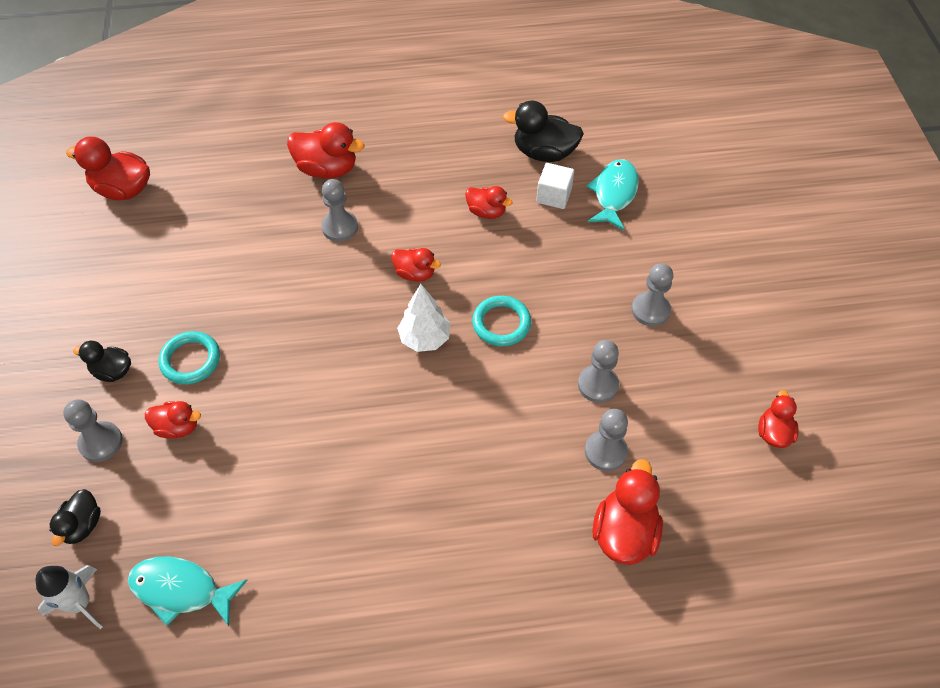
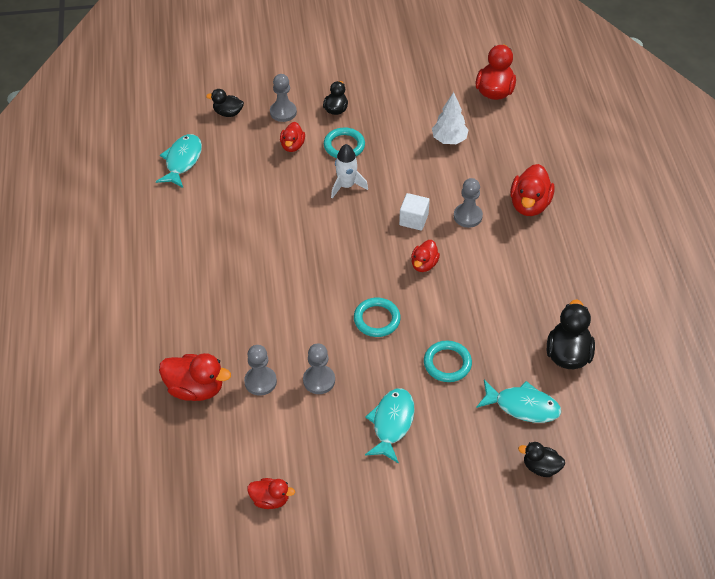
camera: 90 degrees right, 5 degrees down
white rocket [35,565,103,629] -> white rocket moved to [331,144,368,199]
white tree [397,284,450,352] -> white tree moved to [432,92,469,144]
red duck [465,186,513,219] -> none
white cube [536,163,574,209] -> white cube moved to [399,193,430,231]
grey pawn [632,264,673,326] -> turquoise fish [365,389,415,464]
none -> turquoise ring [424,341,472,382]
none -> black duck [518,442,565,477]

